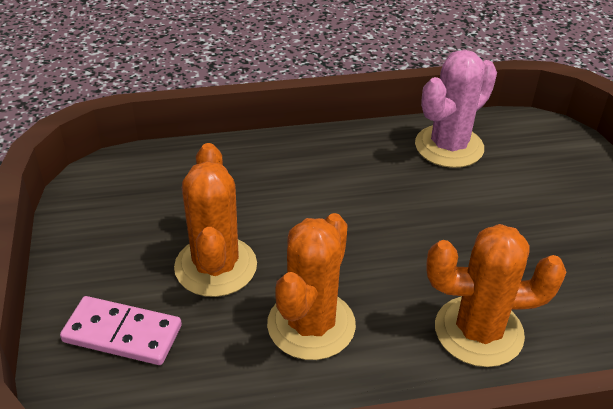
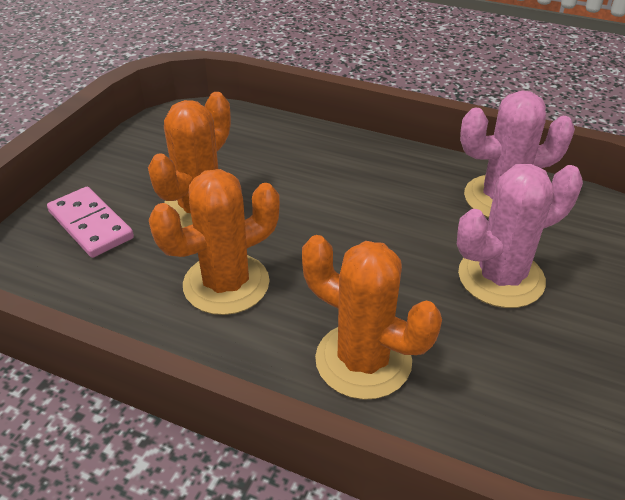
camera: 35 degrees right, 0 degrees up
none -> pink cactus [457,164,583,308]

